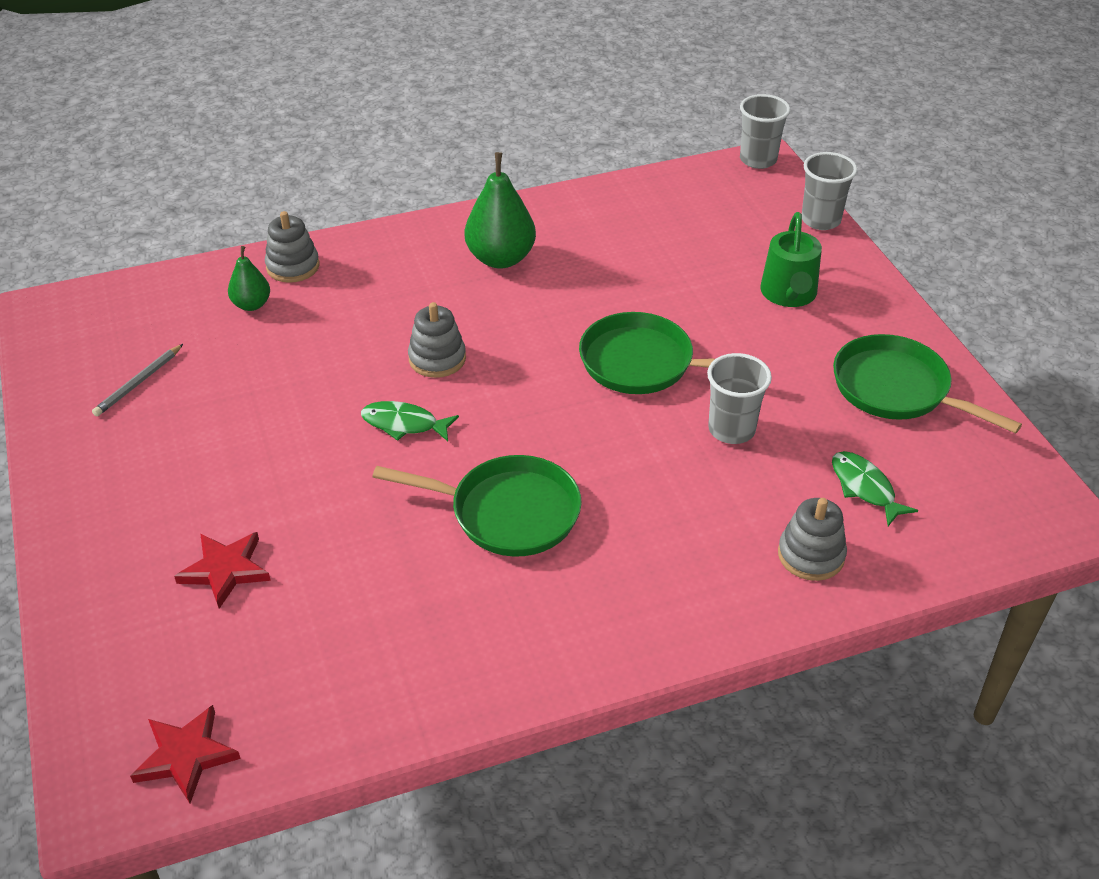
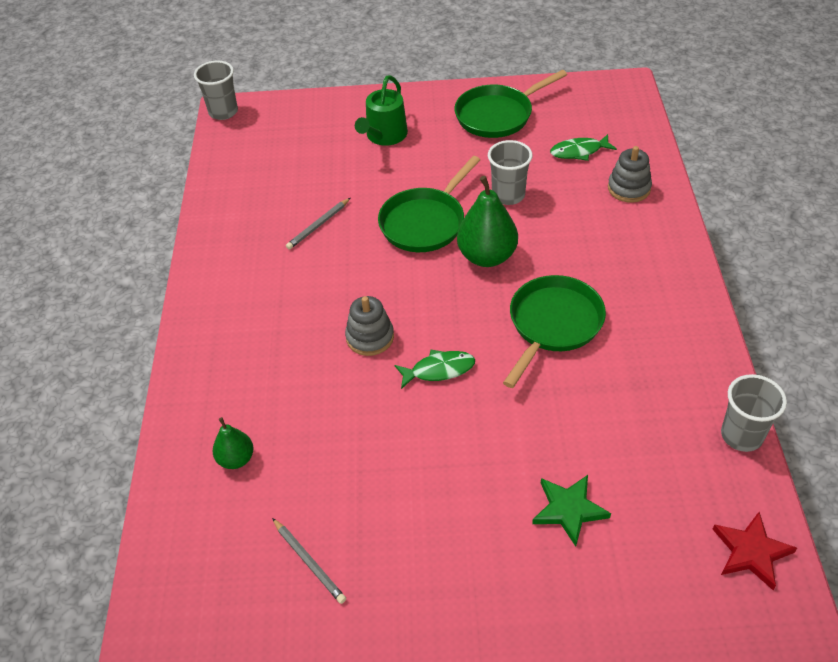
camera: 70 degrees left, 5 degrees up
red star [174,532,271,609] -> green star [532,475,611,546]
grey stacking toy [265,211,319,283] -> none
green fish [361,401,459,441] -> green fish turned 135 degrees counterclockwise [394,350,475,389]
green pear [465,152,536,268] -> green pear moved to [457,176,518,267]
green watering can [760,212,822,307] -> green watering can turned 90 degrees clockwise [355,75,408,146]
grey cup [802,152,857,230] -> grey cup moved to [721,374,787,452]
none -> grey pencil [286,198,350,249]

